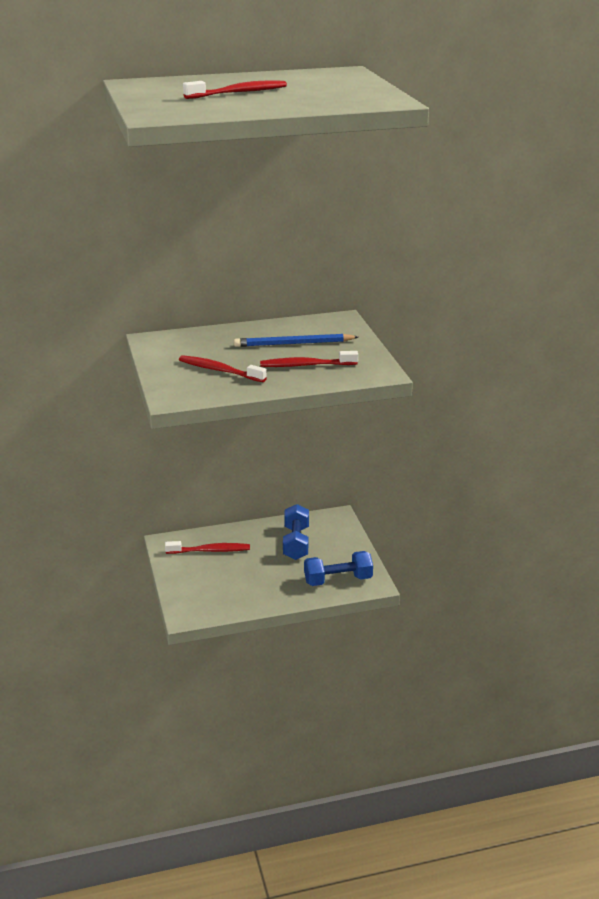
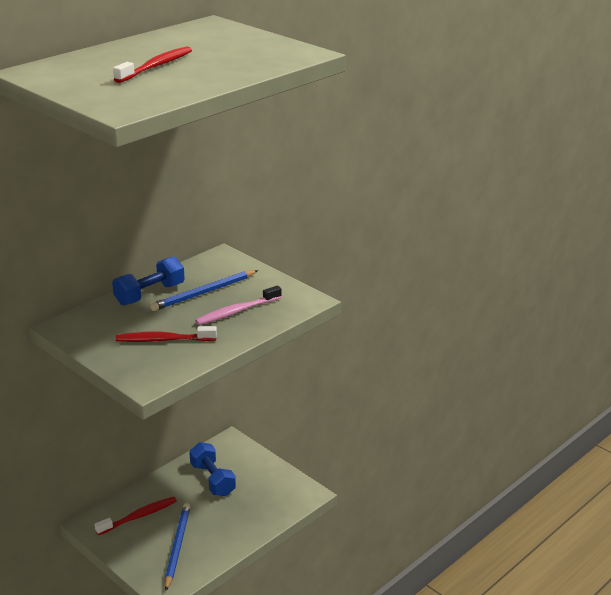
camera: 30 degrees left, 0 degrees up
red toothbrush [260,351,358,367] -> pink toothbrush [195,285,282,325]
blue dumbbell [304,551,373,586] -> blue dumbbell moved to [112,256,185,306]
none -> blue pencil [165,503,190,591]

